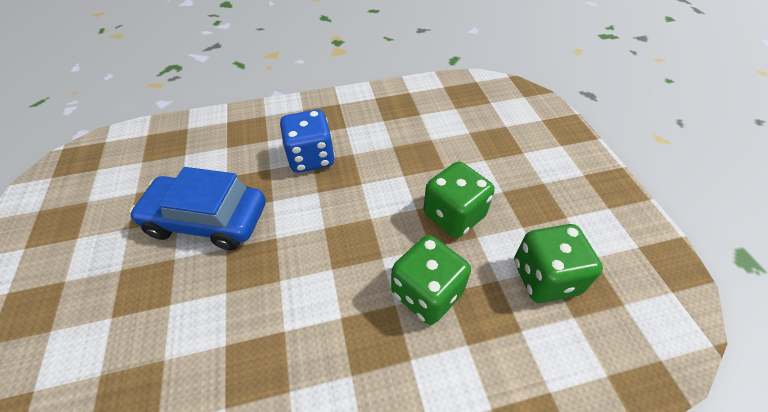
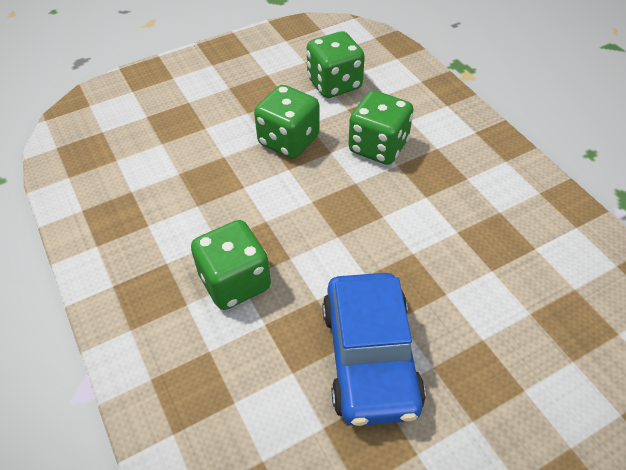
camera: 105 degrees left, 0 degrees up
blue dice [280,110,335,173] -> green dice [191,220,271,310]

